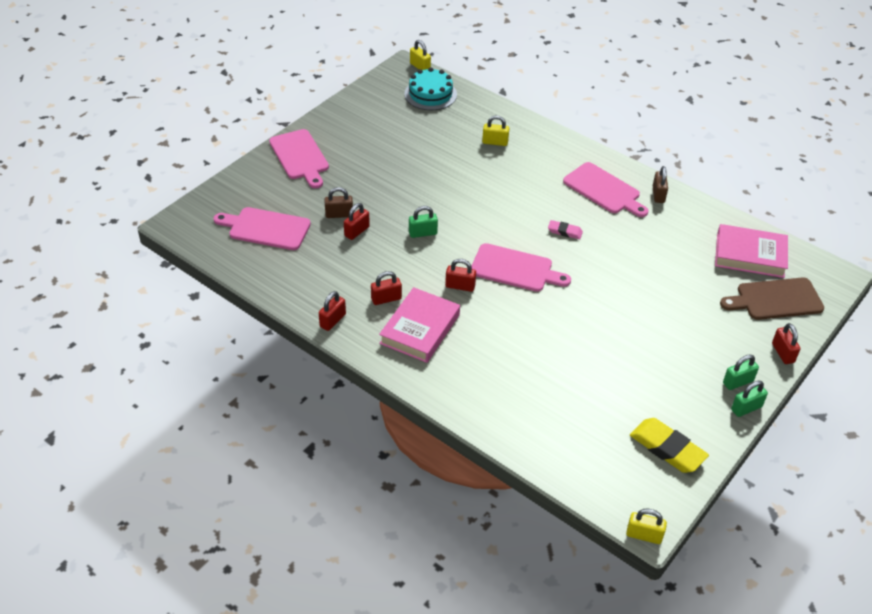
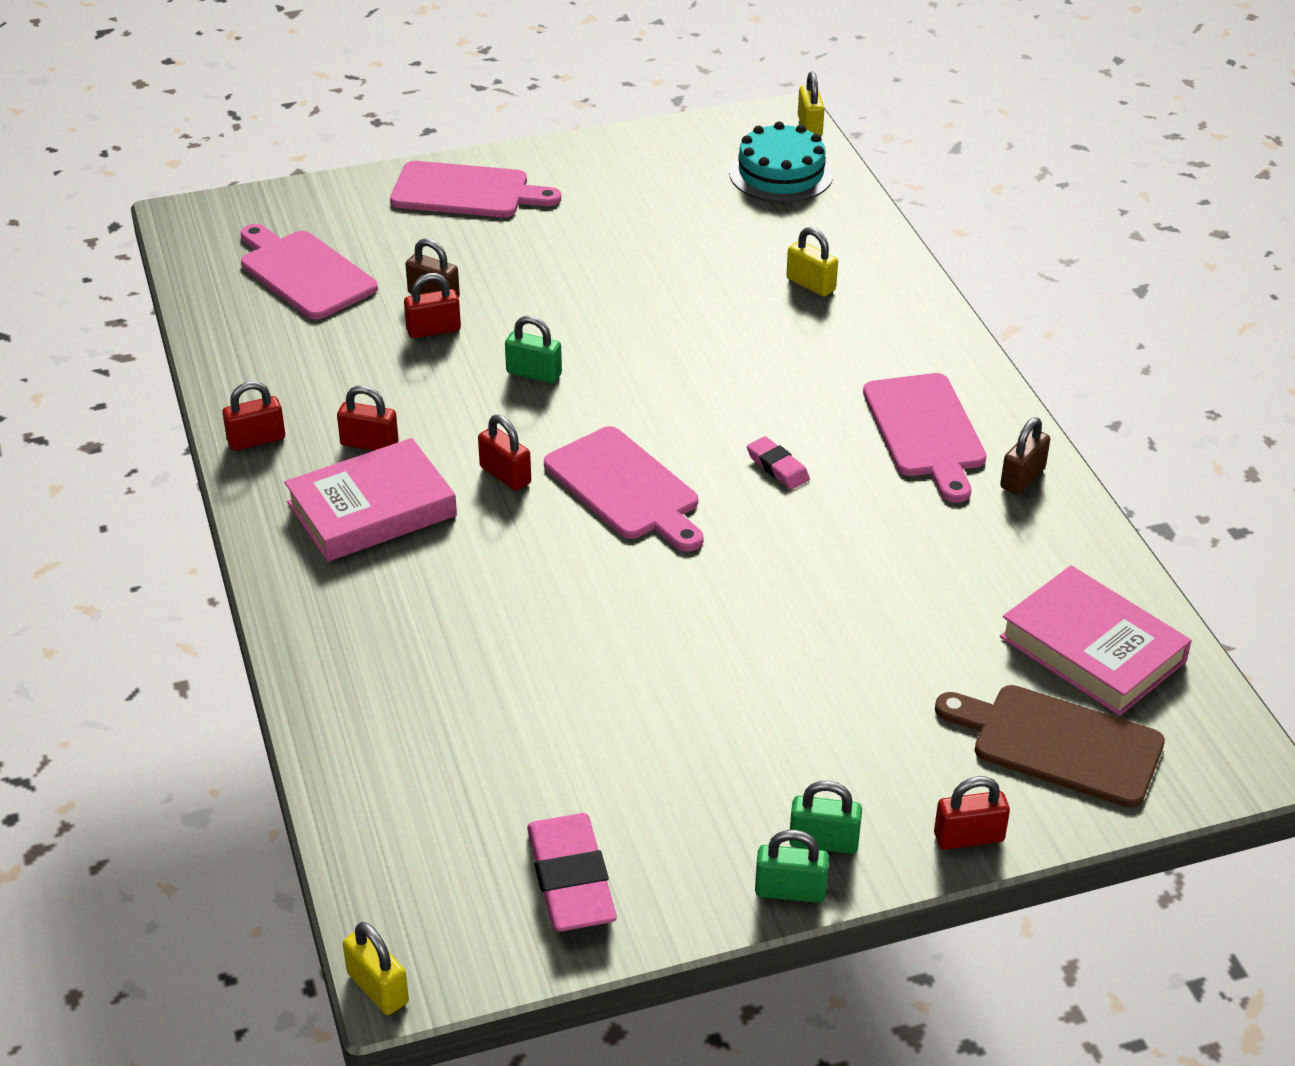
camera: 35 degrees right, 5 degrees down
pink cutting board [269,129,329,188] -> pink cutting board turned 90 degrees counterclockwise [390,161,561,217]
yellow eraser [630,418,709,473] -> pink eraser [527,813,617,931]
red padlock [772,323,801,364] -> red padlock turned 60 degrees clockwise [934,776,1010,850]

